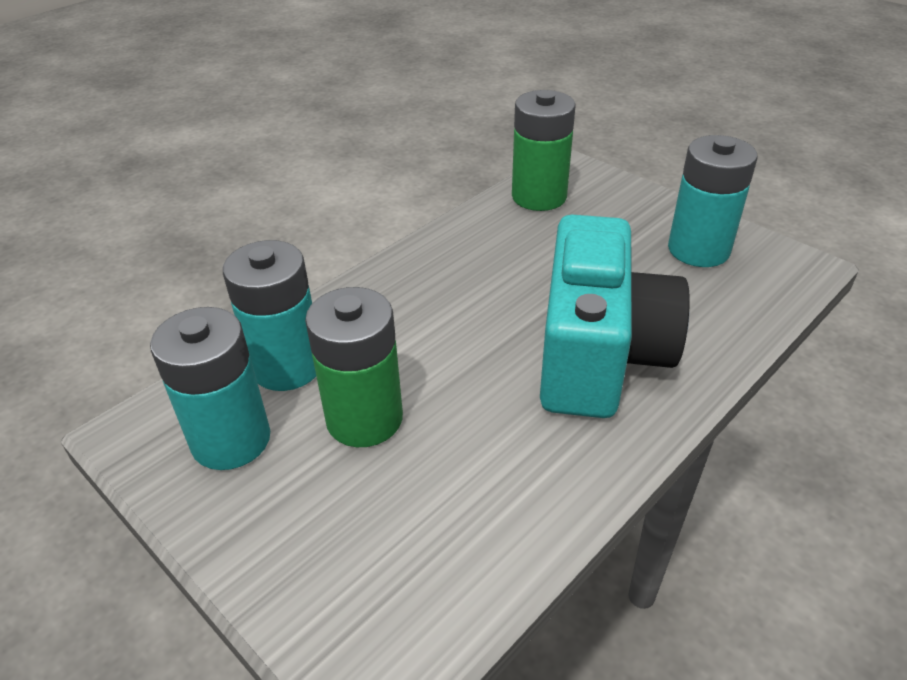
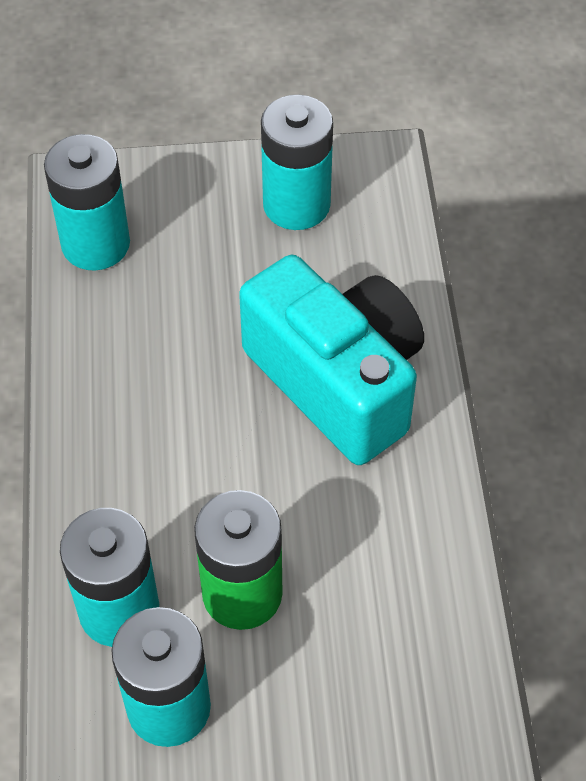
camera: 50 degrees left, 15 degrees up
green battery [512,90,576,211] -> turquoise battery [44,134,130,271]

